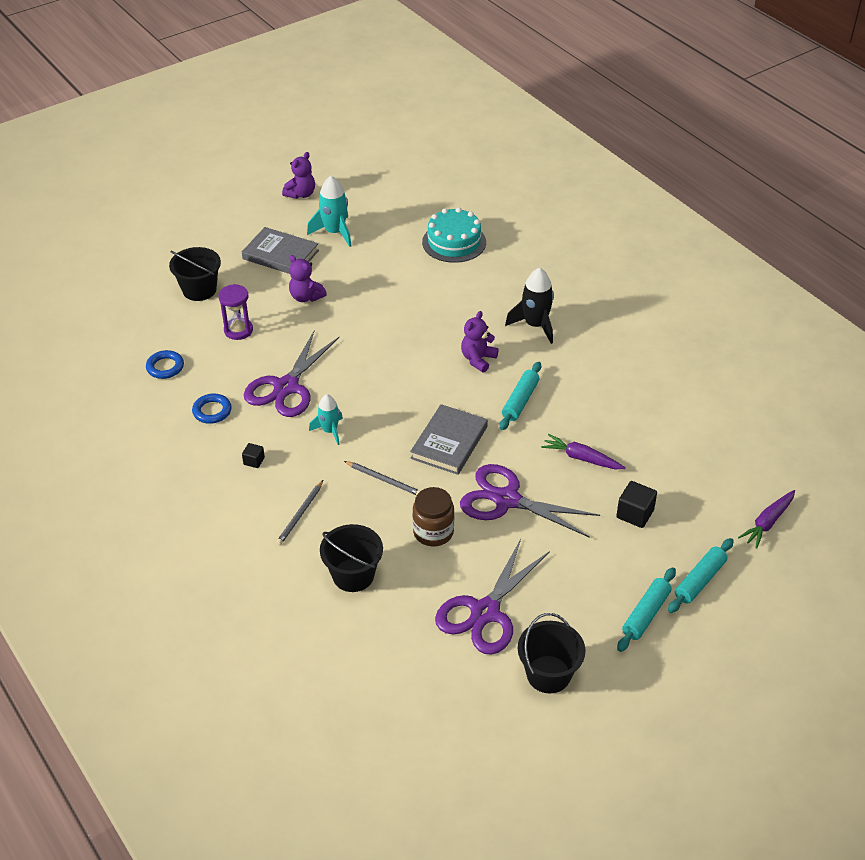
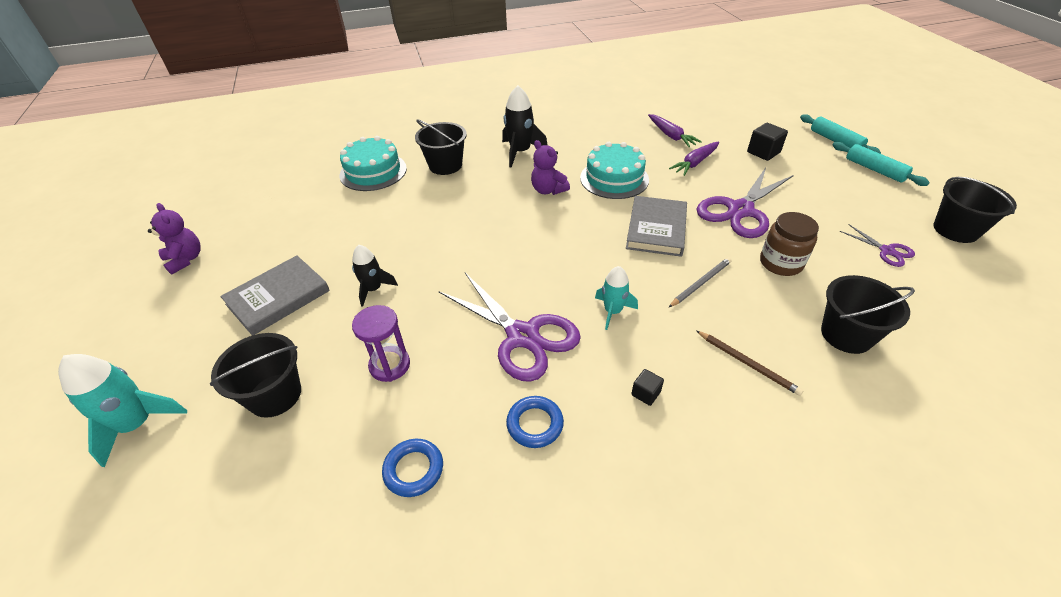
camera: 70 degrees left, 0 degrees up
grey pencil [276,480,323,545] -> brown pencil [696,330,804,396]
purple teddy bear [289,255,327,302] -> black rocket [352,245,398,307]
turquoise rocket [307,176,352,247] -> turquoise rocket moved to [58,354,187,467]
grey book [410,404,488,475] -> grey book turned 60 degrees clockwise [626,196,687,257]
purple scissors [435,539,550,655] -> purple scissors [840,224,915,267], size x0.48
turquoise rolling pin [499,362,541,430] -> turquoise cake [580,142,649,199]
purple carrot [738,490,795,549] -> purple carrot moved to [648,114,702,147]
none -> black bucket [415,119,467,175]

